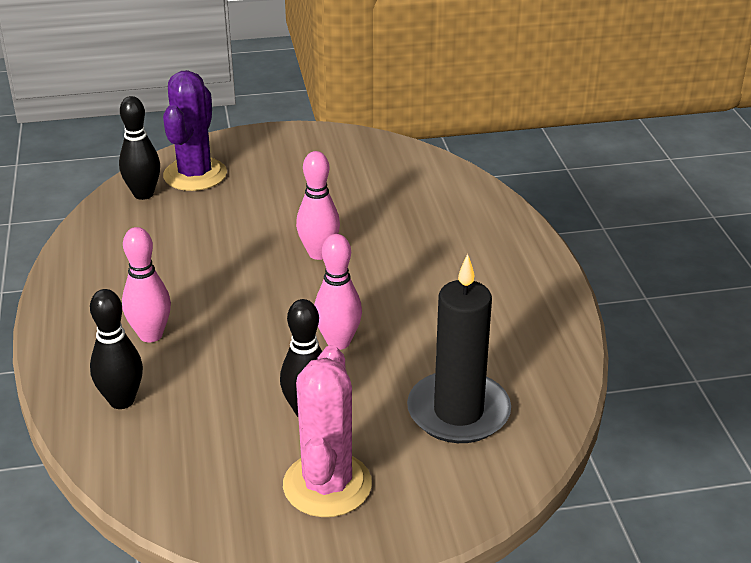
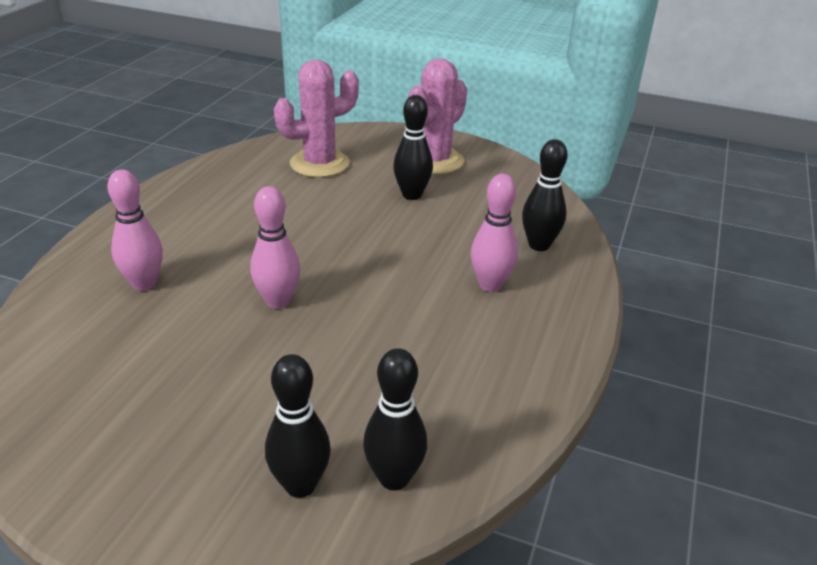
camera: 150 degrees left, 0 degrees up
purple cactus [163,70,227,191] -> black bowling pin [265,354,331,498]
pink bowling pin [314,234,362,350] -> pink bowling pin moved to [107,169,163,291]
black candle [407,254,511,443] -> pink cactus [274,60,359,178]

